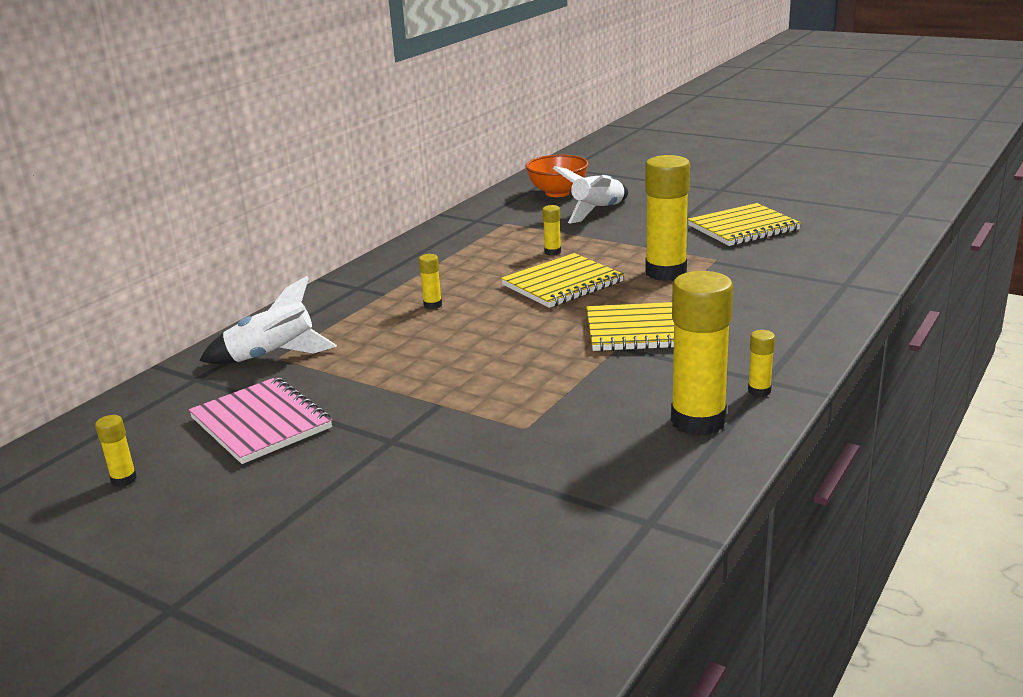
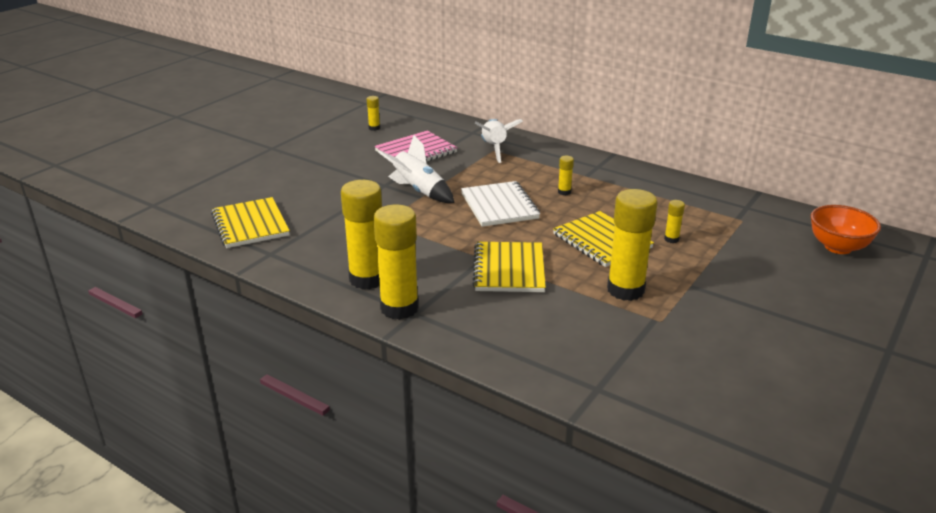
camera: 90 degrees right, 5 degrees up
white rocket [553,166,628,224] -> white rocket moved to [378,135,454,203]
yellow notebook [688,203,801,246] -> yellow notebook moved to [211,197,290,248]
yellow glue stick [748,330,775,397] -> yellow glue stick [374,204,419,320], size x2.30
none -> white notebook [461,181,540,227]

